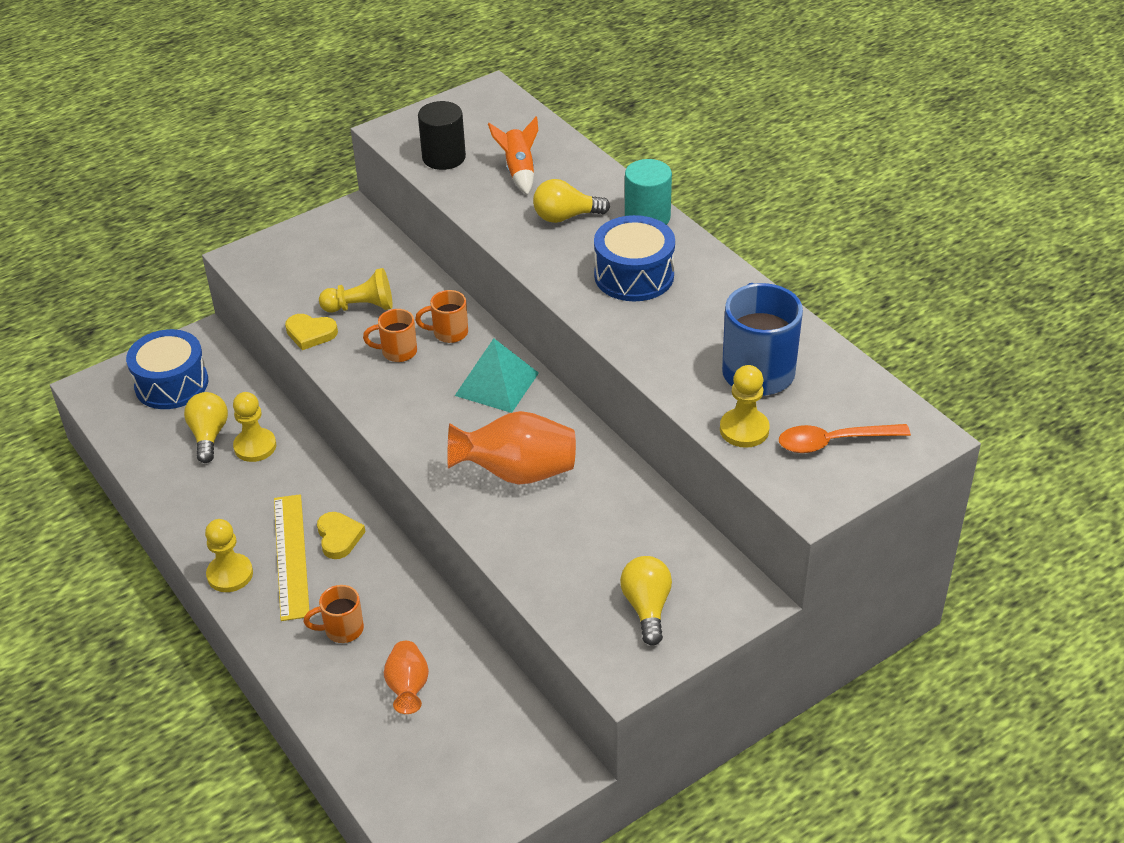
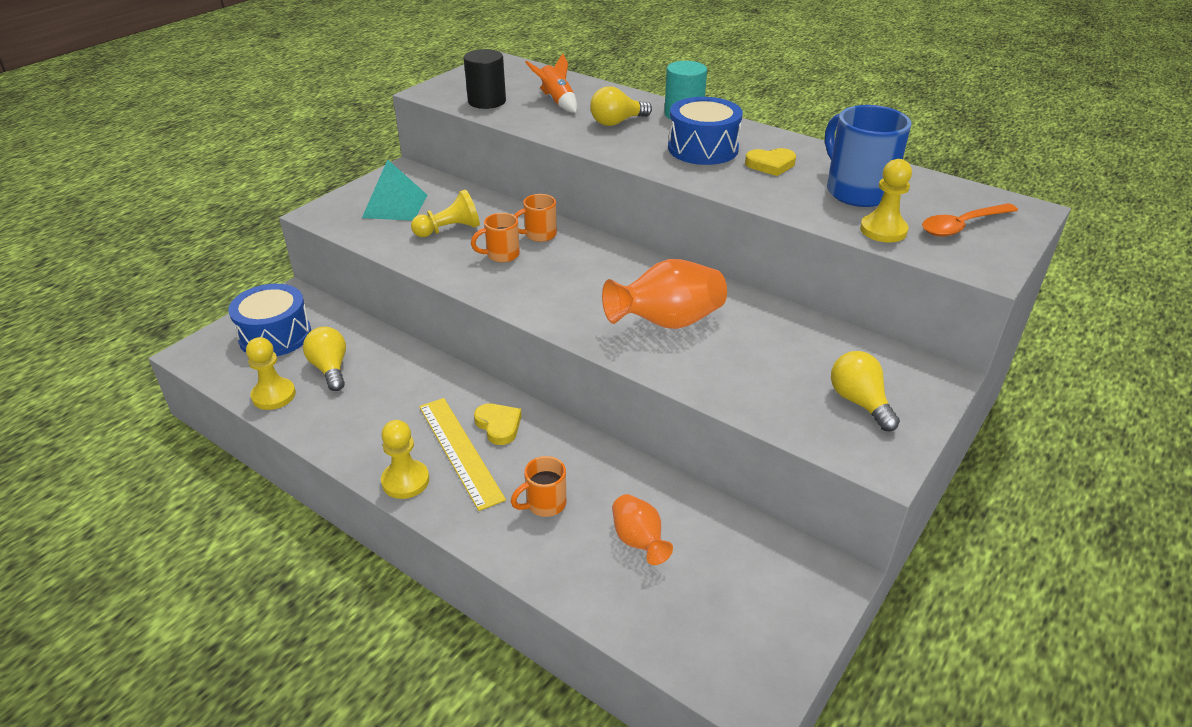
camera: 20 degrees left, 5 degrees down
yellow pawn [233,392,276,462] -> yellow pawn moved to [246,337,296,410]
yellow heart [285,314,338,350] -> yellow heart moved to [745,148,796,176]
turquoise pyramid [455,338,539,413] -> turquoise pyramid moved to [362,159,427,221]

